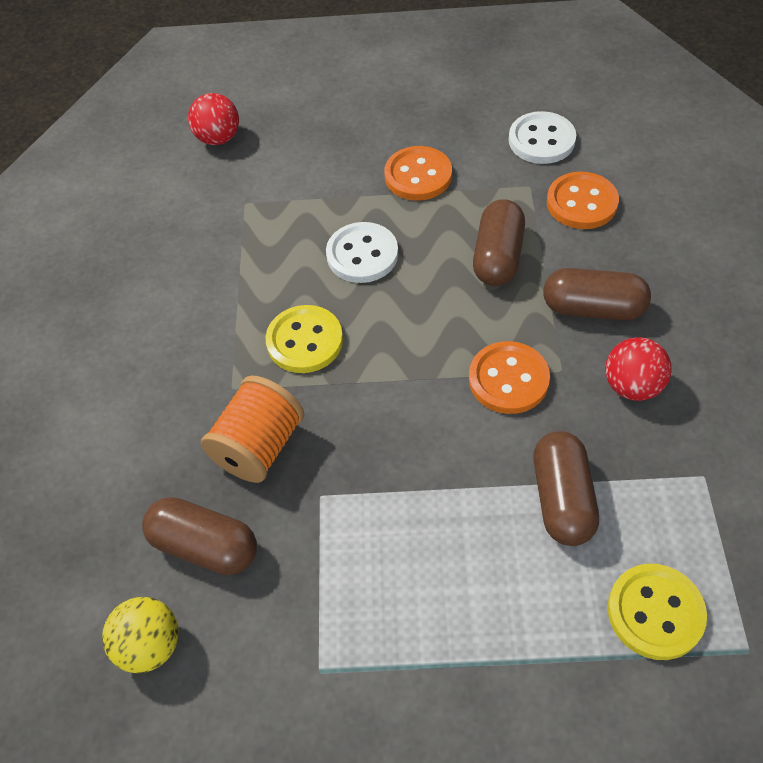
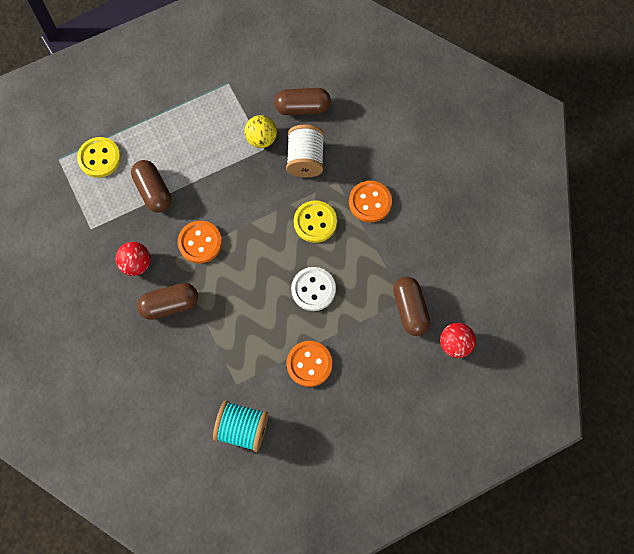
camera: 150 degrees right, 15 degrees up
yellow ball [102,597,179,673] -> yellow ball moved to [244,115,277,148]
orange spool [201,376,304,483] -> white spool [286,124,324,177]
brown capsule [473,199,525,286] -> brown capsule moved to [393,277,430,336]
white button [509,111,576,164] -> turquoise spool [213,401,268,452]
orange button [547,172,619,229] -> orange button moved to [349,181,392,222]

